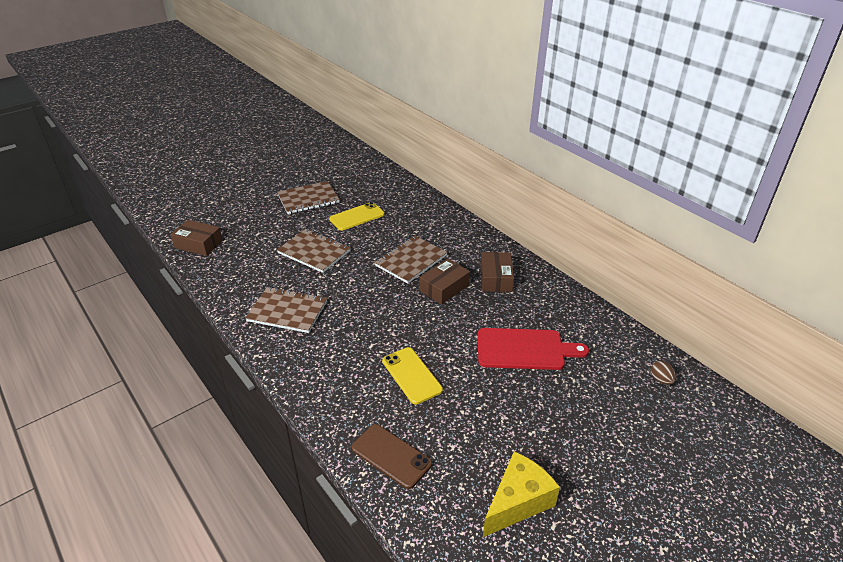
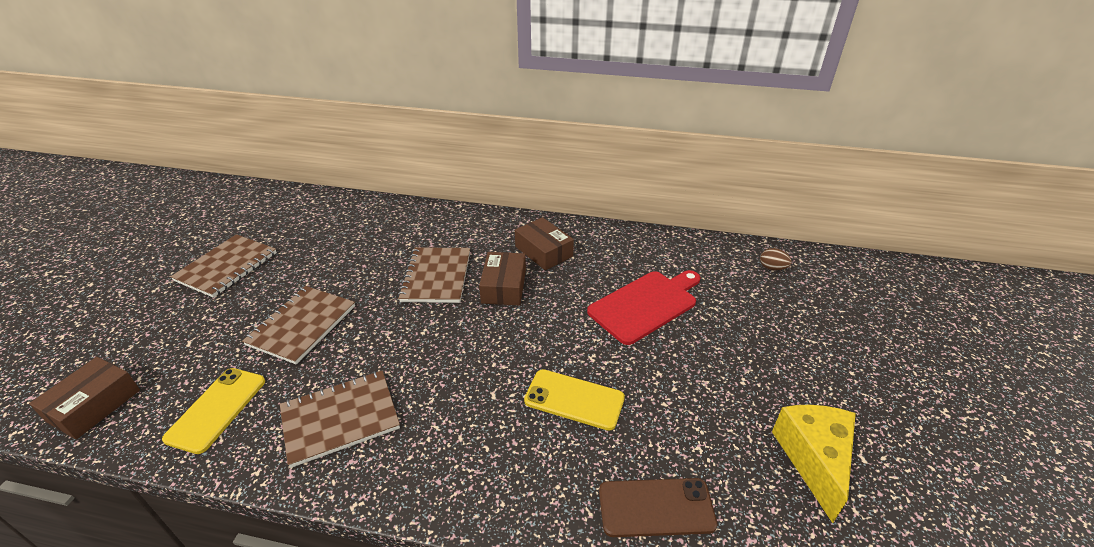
camera: 40 degrees left, 0 degrees up
brown box [170,220,223,256] -> brown box turned 45 degrees counterclockwise [29,357,140,439]
brown notebook [277,229,351,273] -> brown notebook turned 60 degrees counterclockwise [242,286,355,364]
yellow phone [329,202,384,231] -> yellow phone moved to [162,368,265,454]

